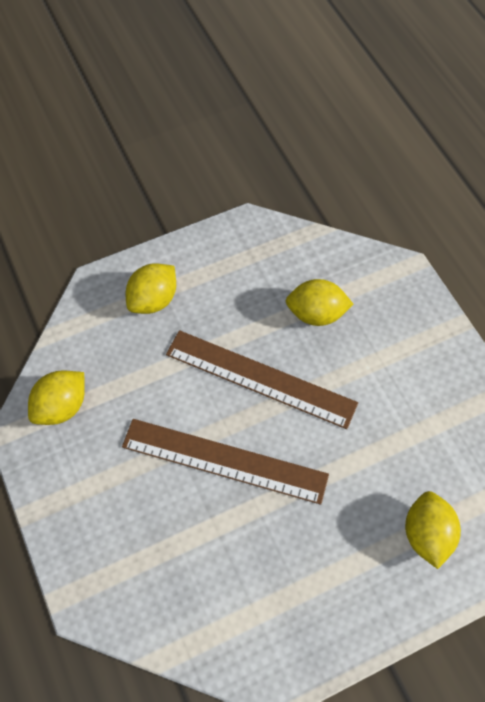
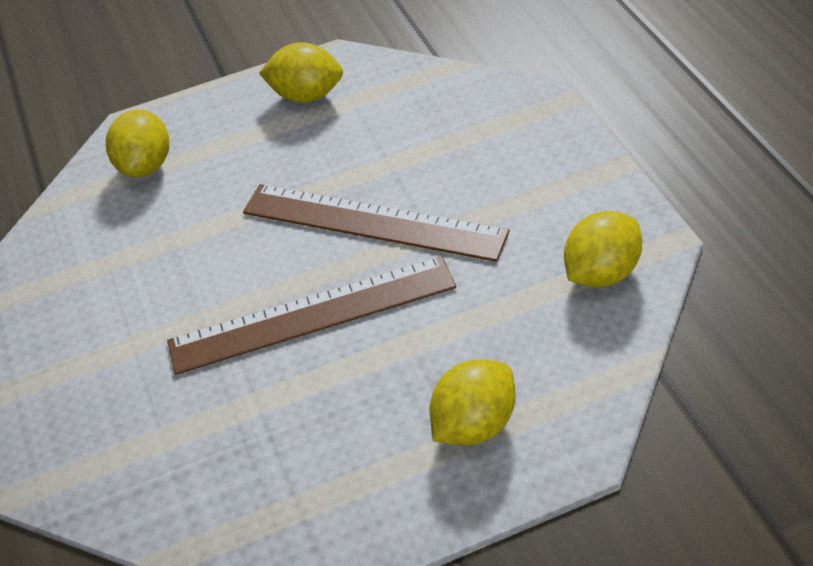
camera: 170 degrees left, 15 degrees down
brown ruler [166,330,358,429] -> brown ruler turned 45 degrees counterclockwise [167,256,456,375]
yellow lemon [286,279,353,326] -> yellow lemon moved to [259,42,343,103]

